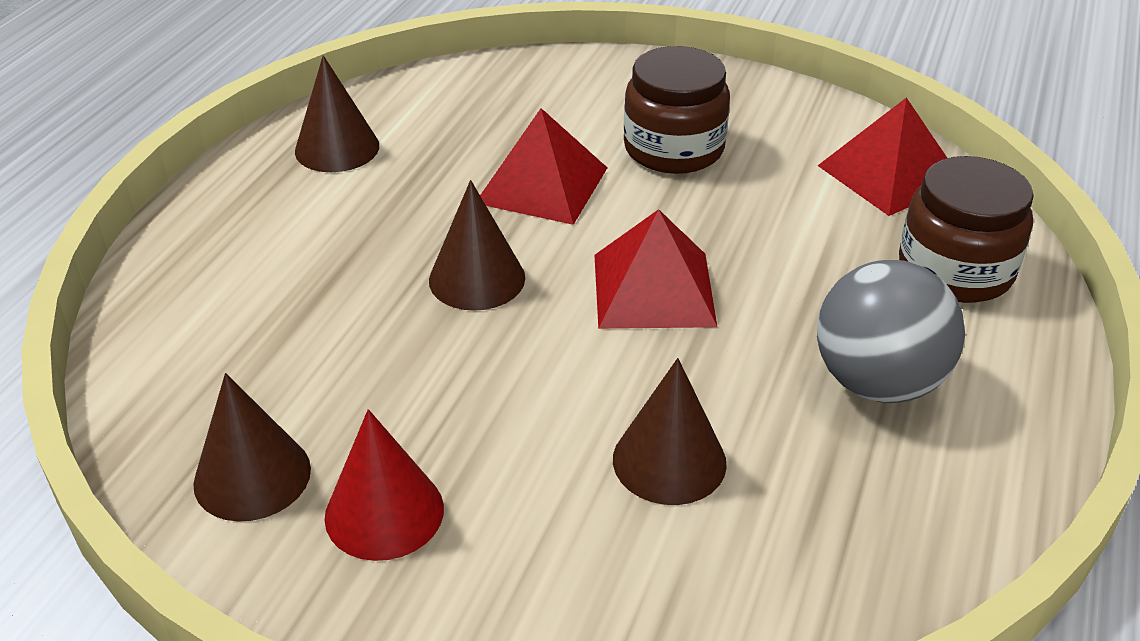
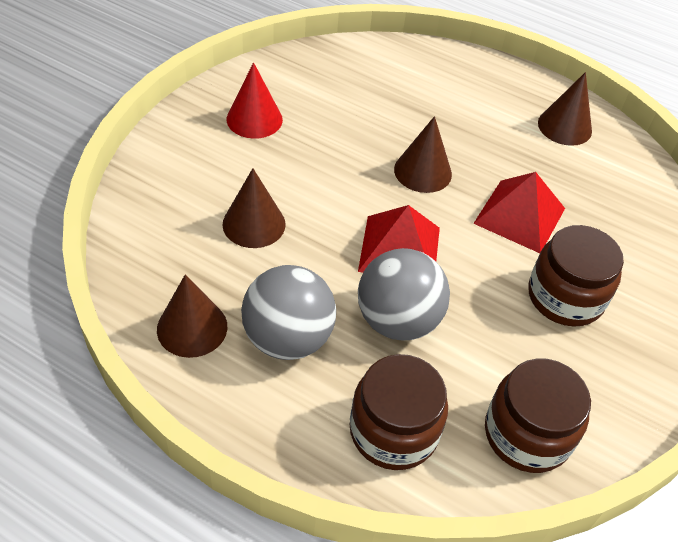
camera: 95 degrees right, 10 degrees up
brown cone [193,373,311,522] -> brown cone moved to [157,274,227,358]
red pyramid [818,97,947,216] -> brown jar [485,358,591,473]
none -> grey ball [358,248,450,340]

